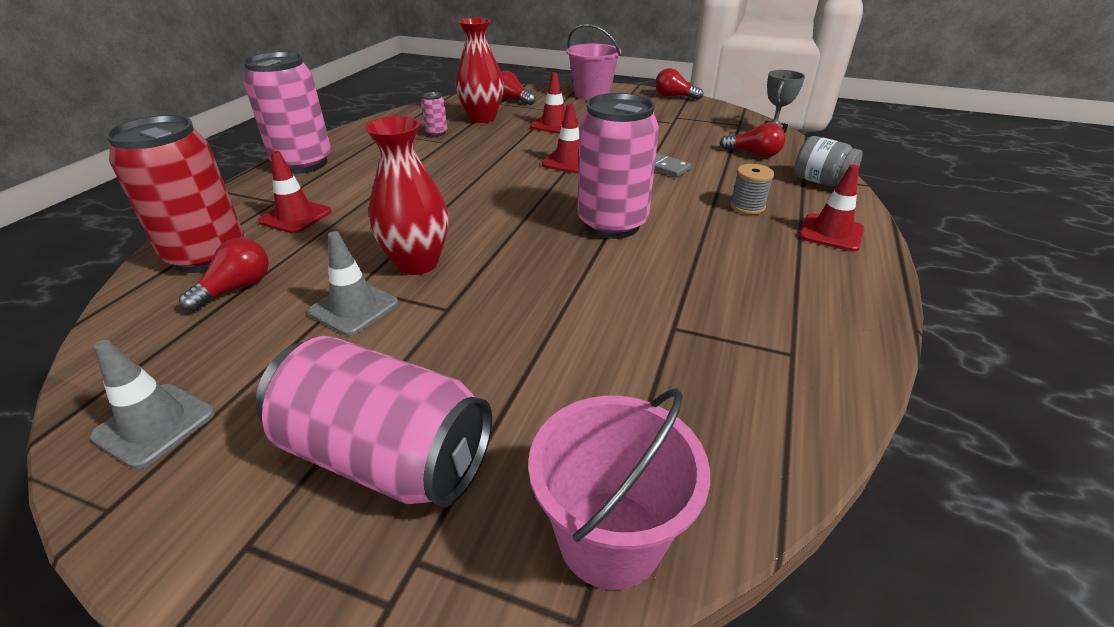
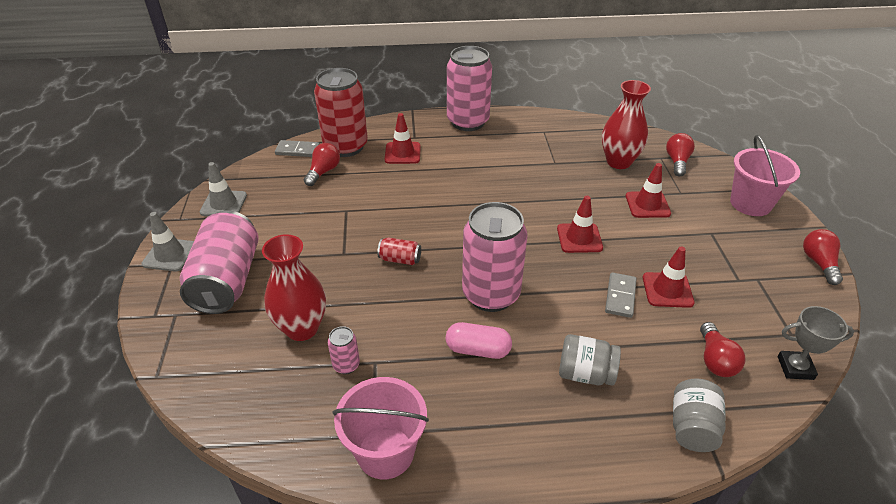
camera: 65 degrees right, 5 degrees up
red light bulb [179,238,269,312] -> red light bulb turned 75 degrees counterclockwise [304,143,340,186]
grey traffic cone [308,231,398,336] -> grey traffic cone moved to [142,212,194,271]
red vase [365,116,449,275] -> red vase moved to [262,234,326,341]
pink can [421,92,448,137] -> pink can moved to [328,326,360,374]
pink bucket [528,389,710,590] -> pink bucket moved to [333,377,429,479]
grey spool [730,164,774,215] -> grey jar [559,334,621,386]
red traffic cone [799,165,864,252] -> red traffic cone moved to [643,247,695,308]
none -> grey domino [275,140,320,157]
none -> red can [377,238,421,265]
none -> pink capsule [446,322,512,359]

